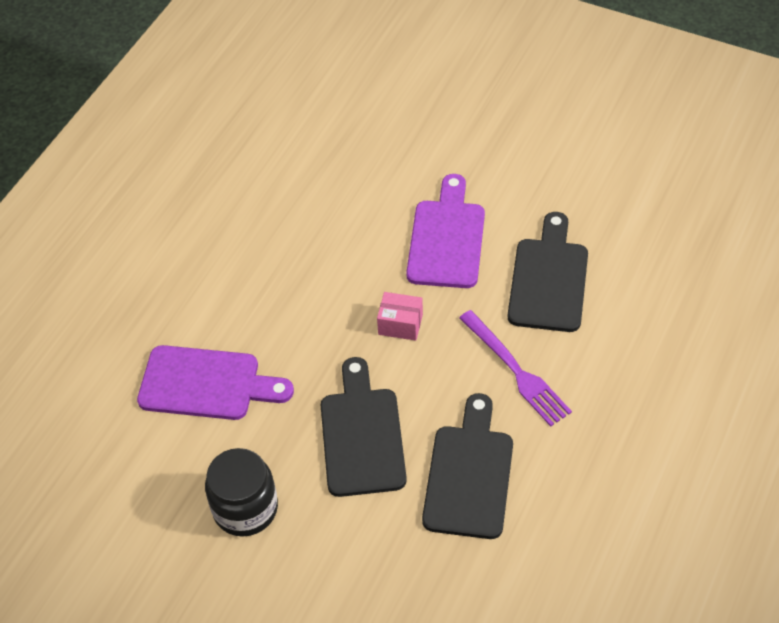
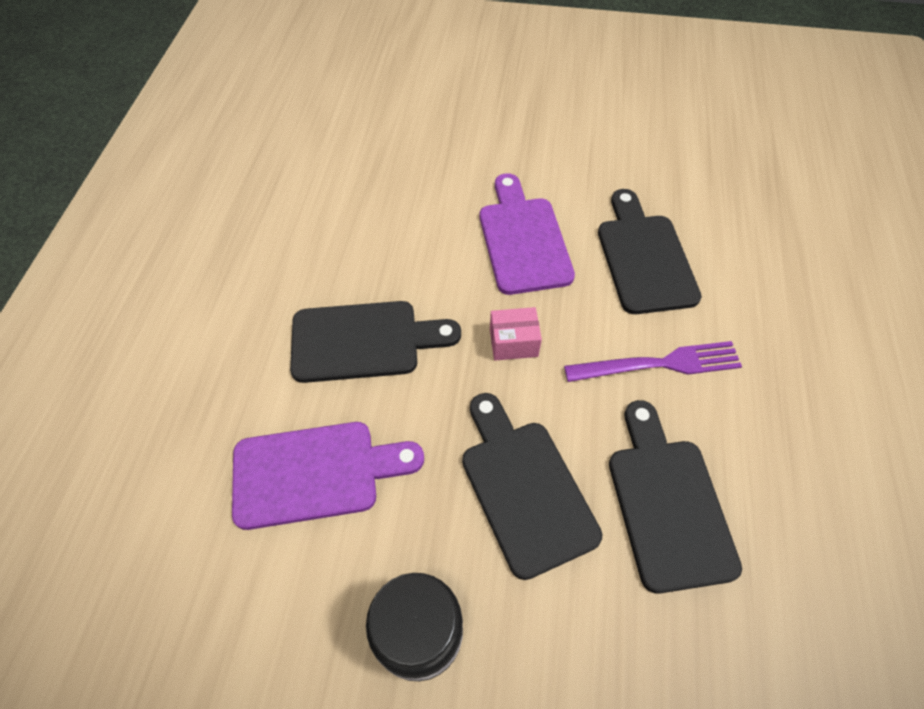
camera: 20 degrees left, 5 degrees up
purple fork [459,310,572,427] -> purple fork turned 45 degrees counterclockwise [564,341,742,382]
none -> black cutting board [290,301,461,383]

